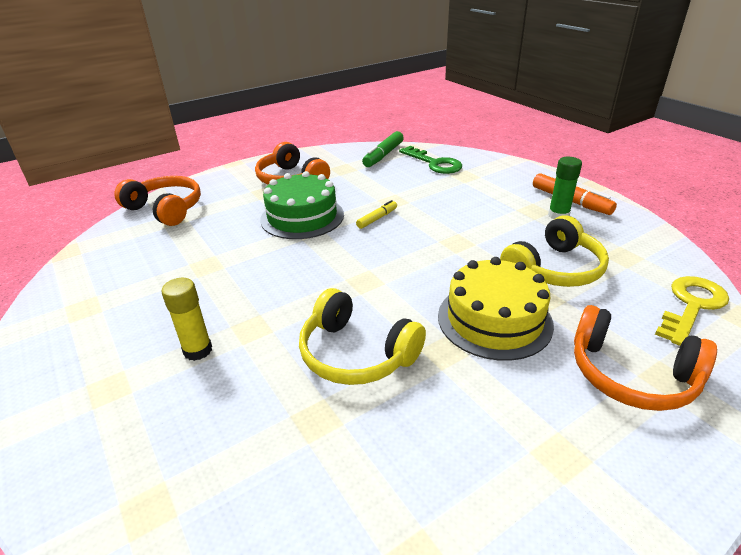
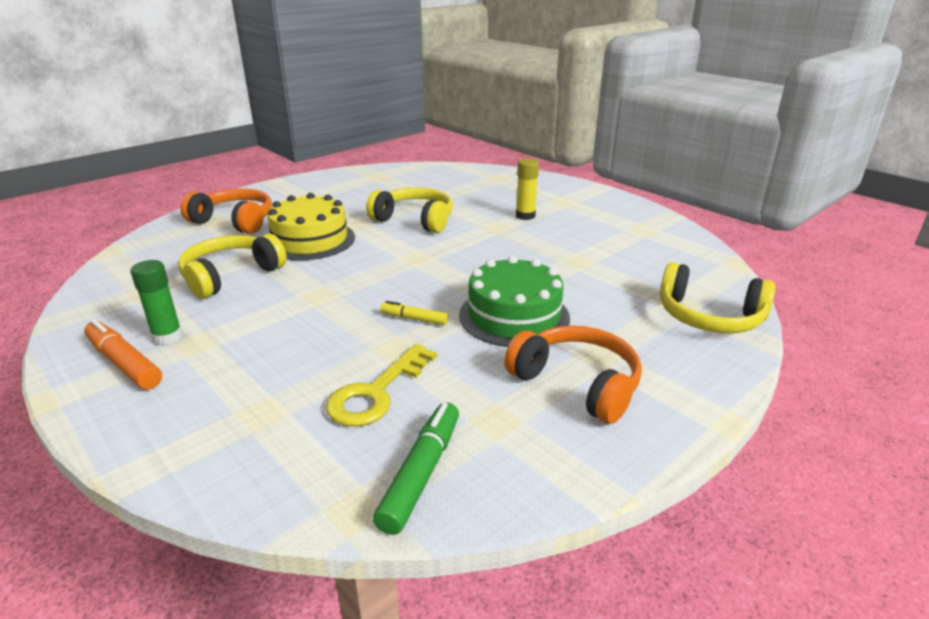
camera: 170 degrees right, 5 degrees down
orange headphones [114,176,201,226] -> yellow headphones [660,262,776,333]
yellow marker [356,200,397,229] -> yellow marker turned 75 degrees clockwise [381,301,448,325]
green key [399,146,463,174] -> none
yellow key [655,276,729,346] -> yellow key moved to [326,344,437,427]

